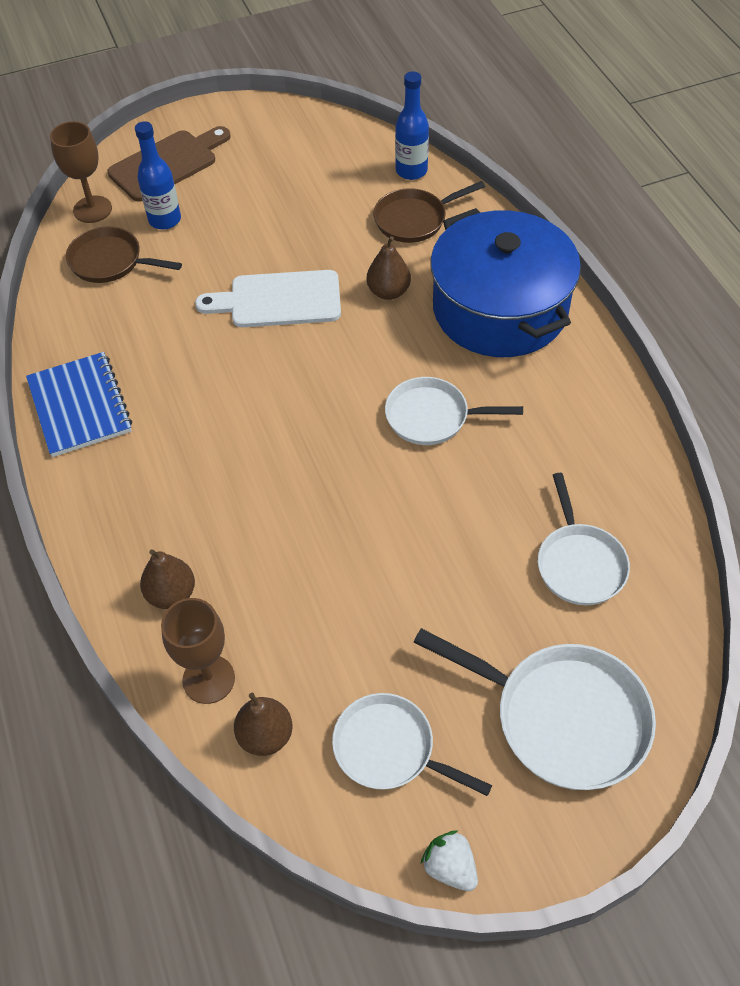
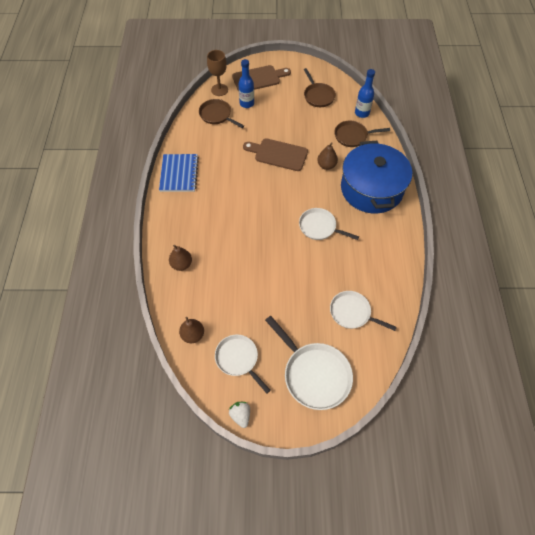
camera: 20 degrees right, 5 degrees up
brown goblet [161,598,235,704] -> none
white cutting board [195,270,341,327] -> brown cutting board [243,139,308,171]
white pan [538,473,630,605] -> white pan turned 105 degrees clockwise [330,291,397,331]
none -> brown pan [304,68,336,107]

